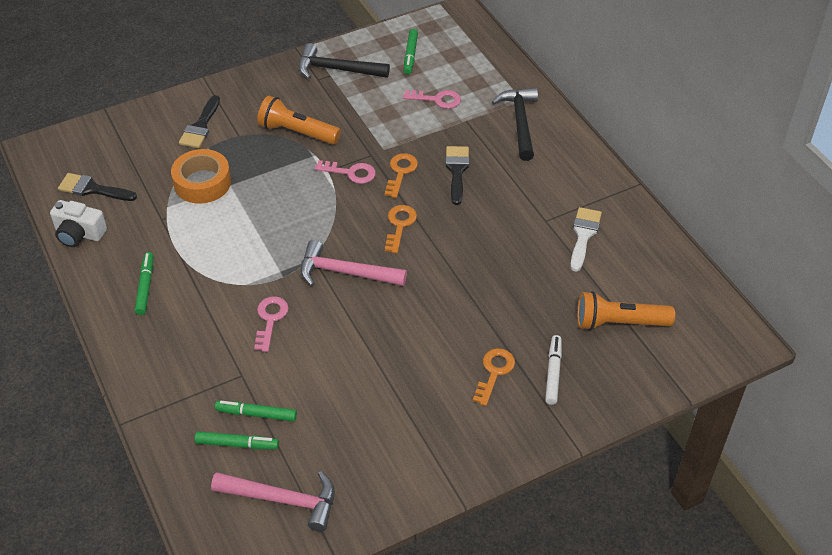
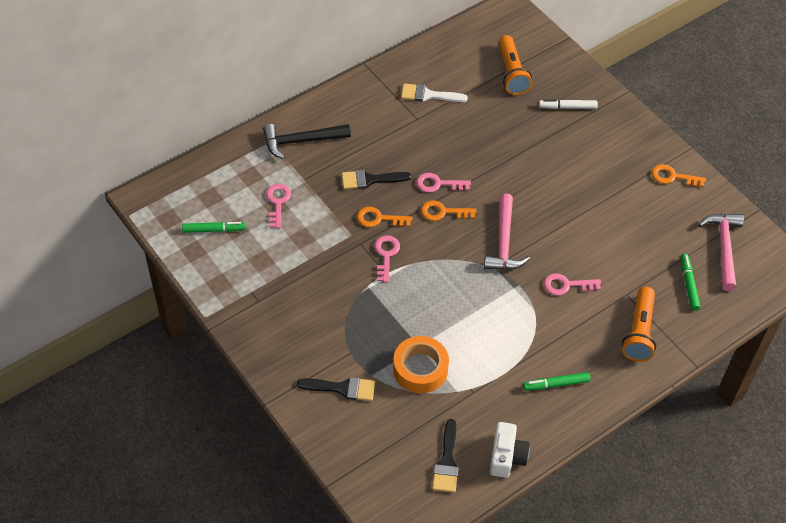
camera: 100 degrees left, 5 degrees up
green marker [215,401,297,421] -> none
orange flashlight [257,96,341,145] -> orange flashlight moved to [622,287,656,362]
black hammer [299,43,390,79] -> none
orange key [473,348,515,406] -> orange key moved to [652,164,706,187]
none -> pink key [416,173,471,193]

